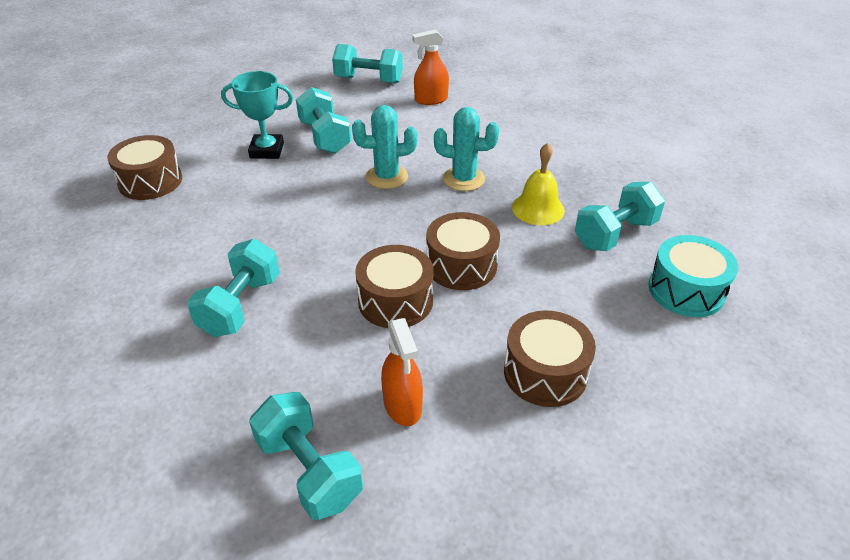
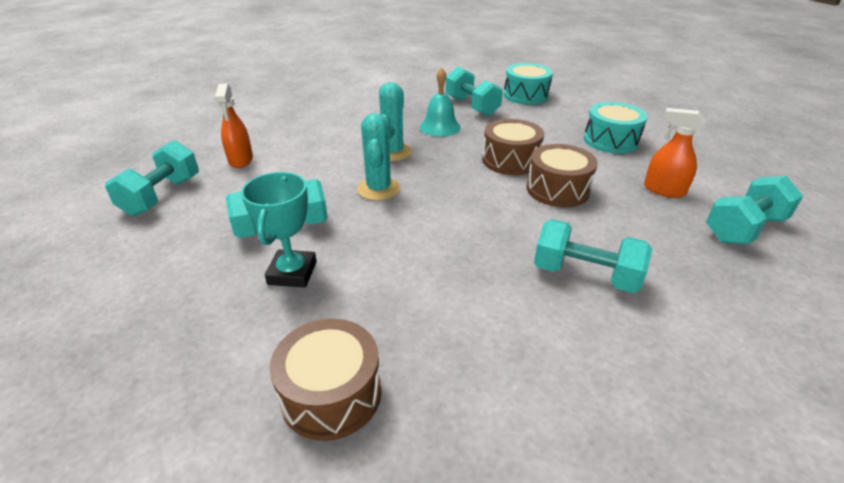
camera: 85 degrees left, 5 degrees down
orange spray bottle [381,318,423,426] -> orange spray bottle turned 135 degrees counterclockwise [644,108,706,198]
brown drum [504,310,596,407] -> turquoise drum [584,102,647,154]
yellow bell [512,143,565,225] -> turquoise bell [420,68,461,137]

